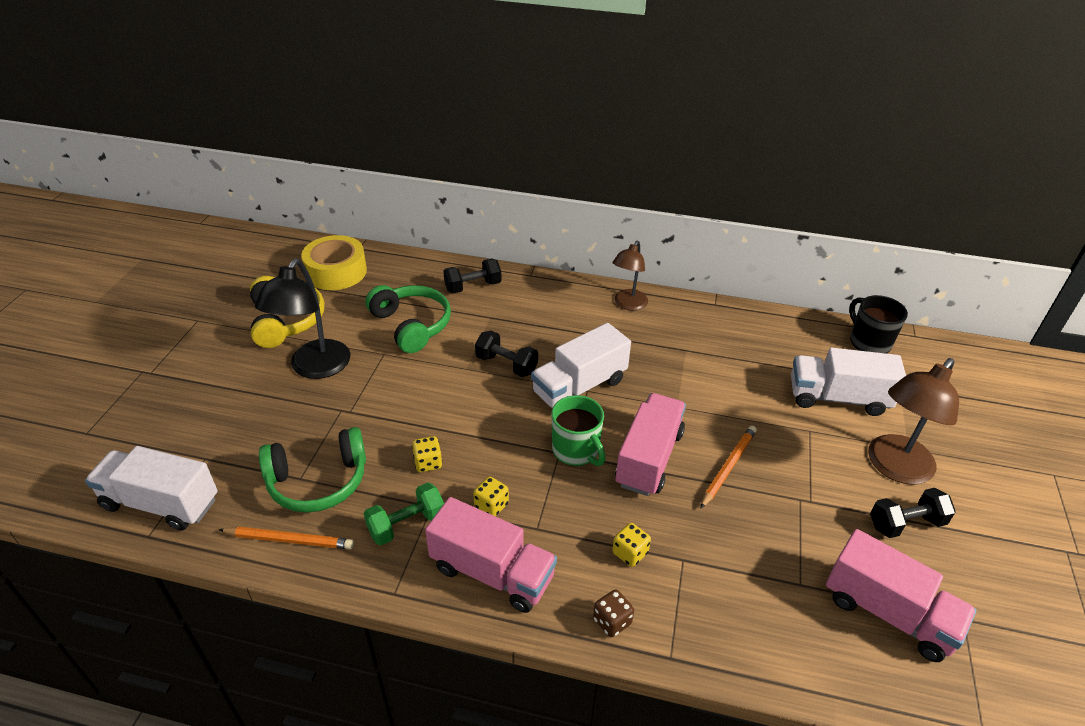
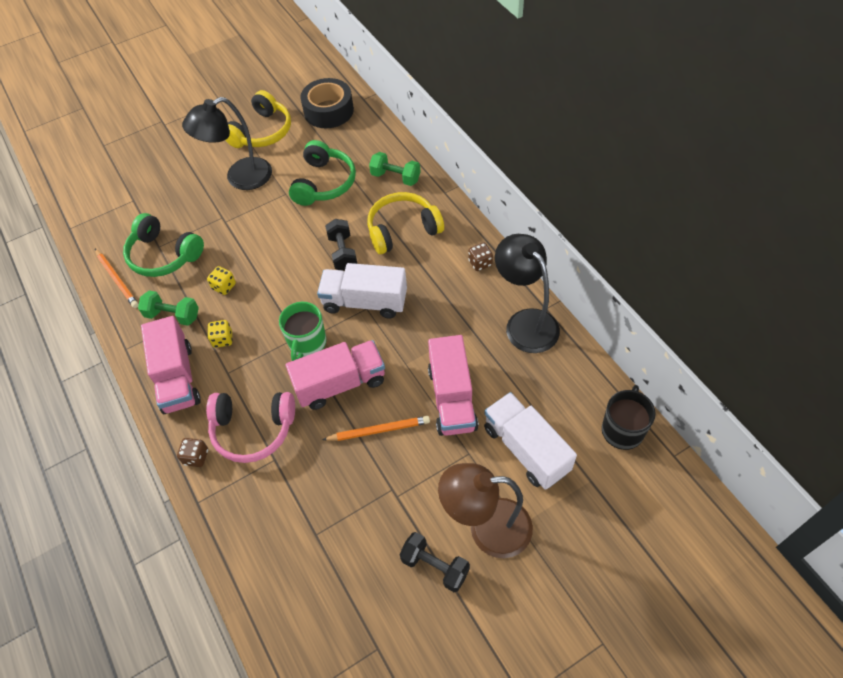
camera: 50 degrees right, 15 degrees up
white truck [85,446,218,531] -> none
yellow tape [301,235,367,290] -> black tape [301,78,354,128]
black dumbbell [443,258,502,294] -> green dumbbell [369,152,420,186]
yellow dice [612,523,651,567] -> pink headphones [206,392,295,463]
brown lamp [613,241,648,311] -> brown dice [468,243,493,271]
pink truck [826,529,976,662] -> pink truck moved to [428,335,479,436]
none -> yellow headphones [367,192,444,254]
none -> black lamp [495,234,560,353]

